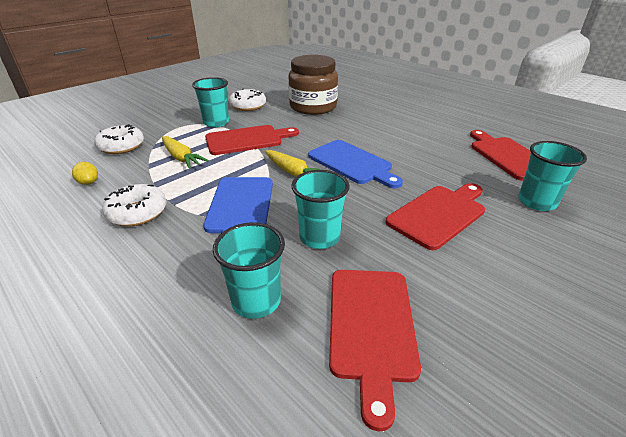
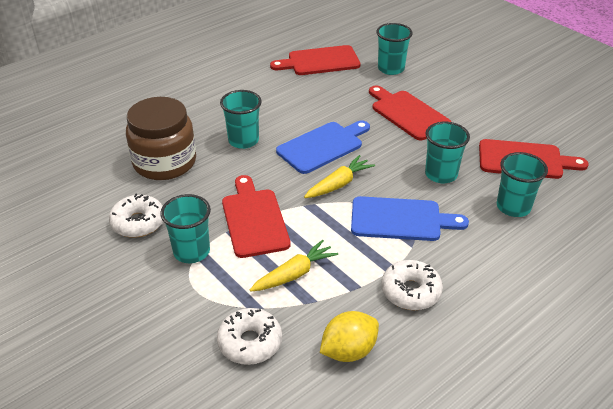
camera: 85 degrees left, 5 degrees up
yellow lemon [72,162,98,185] -> yellow lemon [320,311,379,362], size x1.73
none -> turquoise cup [220,90,262,149]

